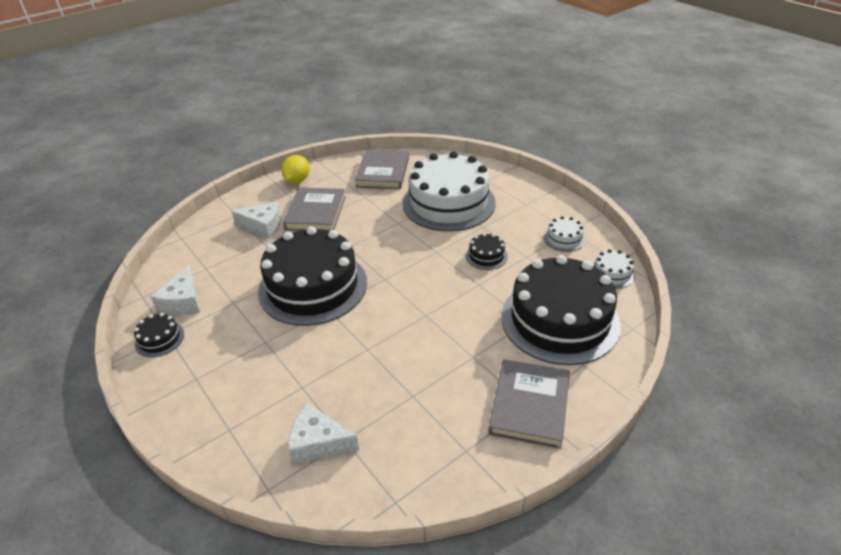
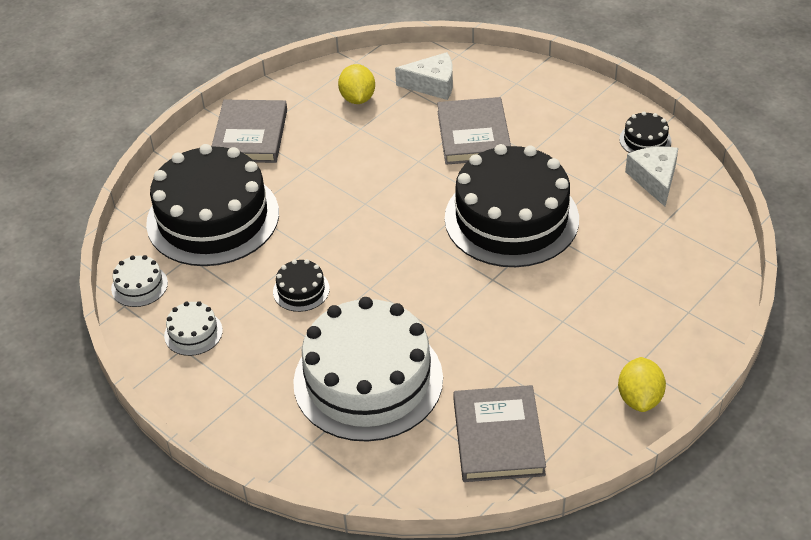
camera: 170 degrees right, 5 degrees up
white cheese [231,202,281,239] -> none
grey book [283,187,346,231] -> grey book moved to [437,97,511,165]
none -> yellow lemon [338,64,375,104]

